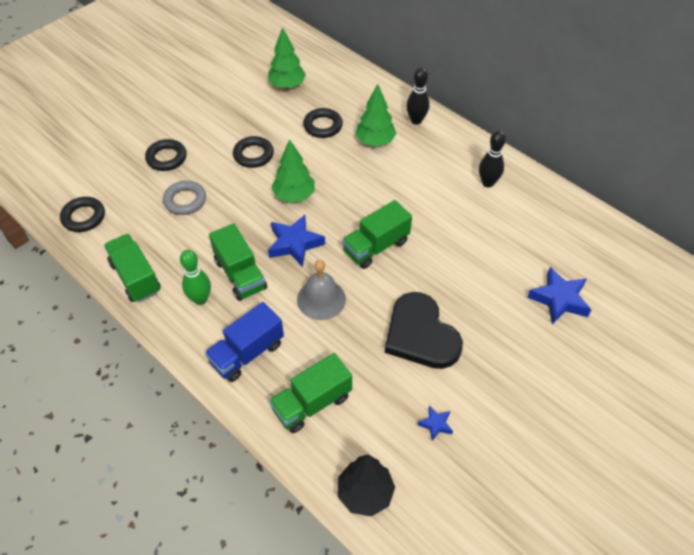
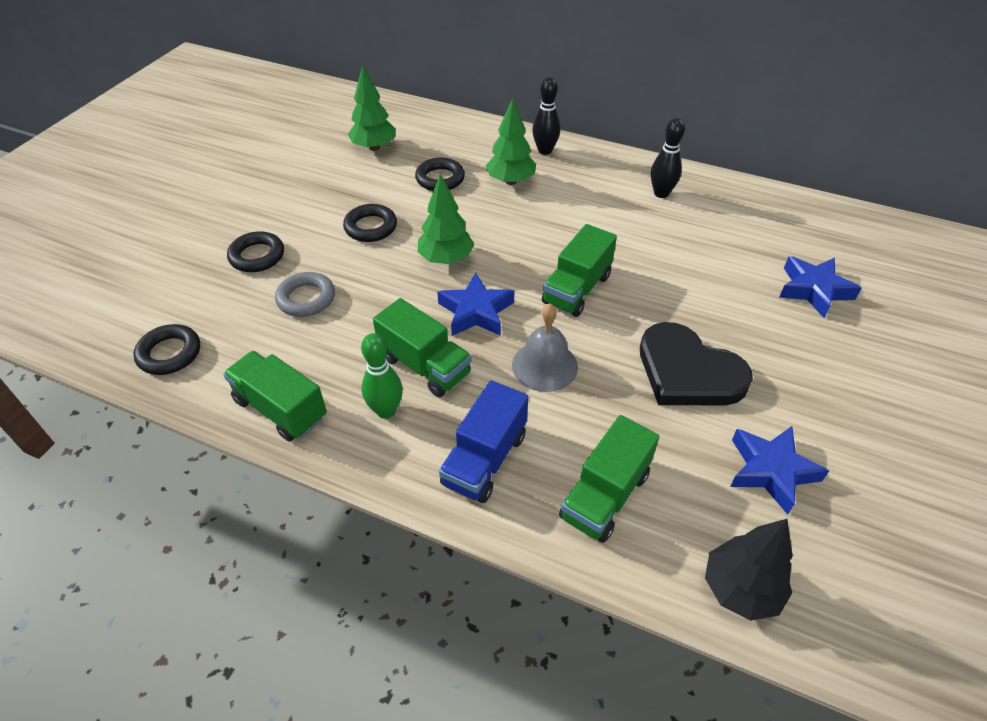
camera: 20 degrees left, 5 degrees down
blue star [418,406,453,441] -> blue star [730,426,829,515], size x1.94

